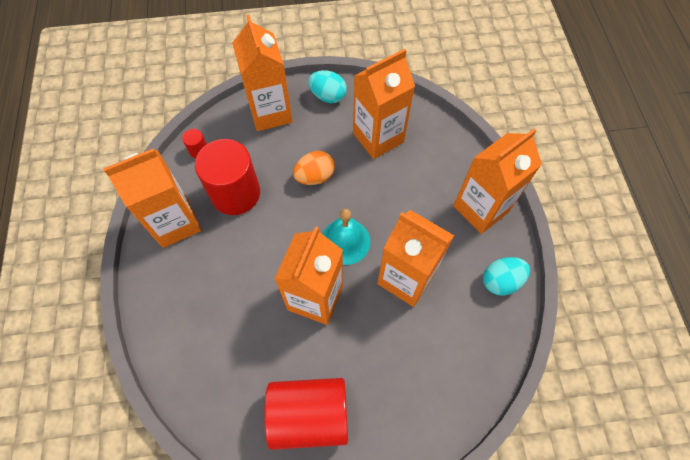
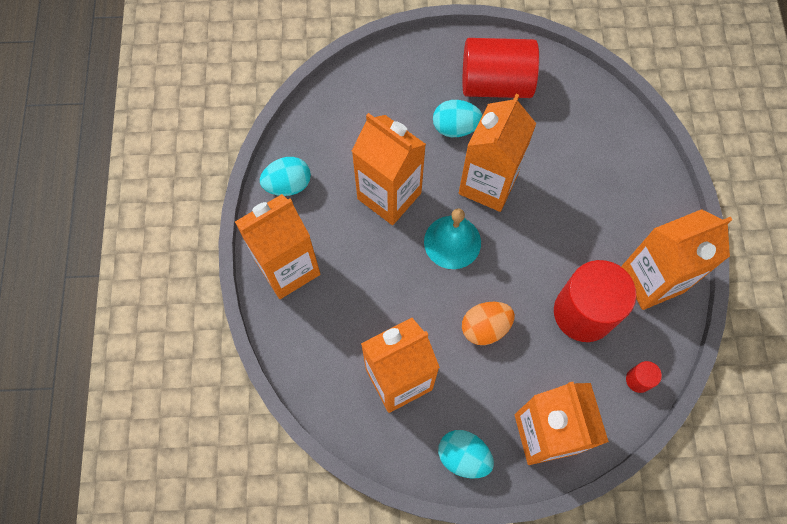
camera: 175 degrees left, 5 degrees up
none -> turquoise egg [433,100,482,137]

